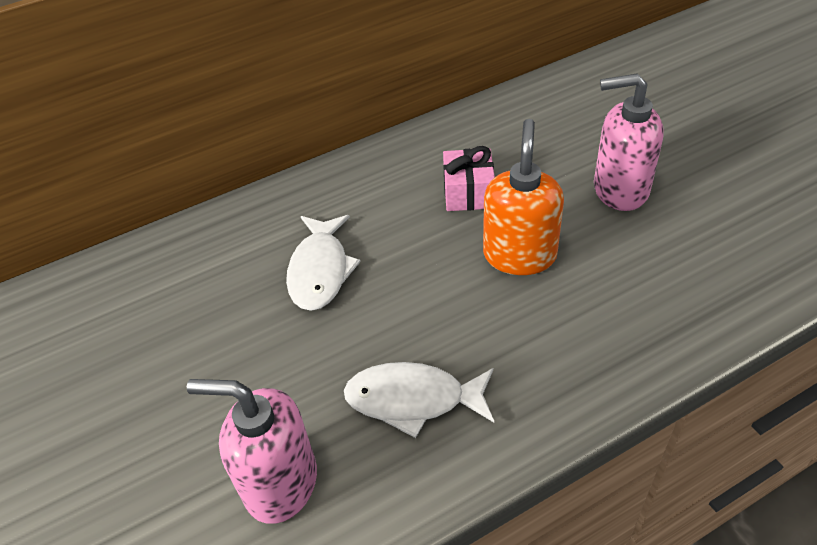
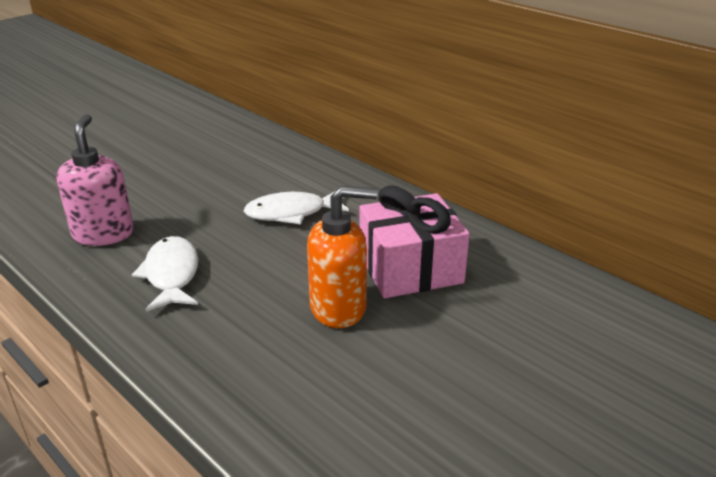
camera: 70 degrees right, 15 degrees down
pink gift [443,146,495,211] -> pink gift [359,185,470,298], size x1.73
pink soap dispenser [594,73,664,211] -> none

